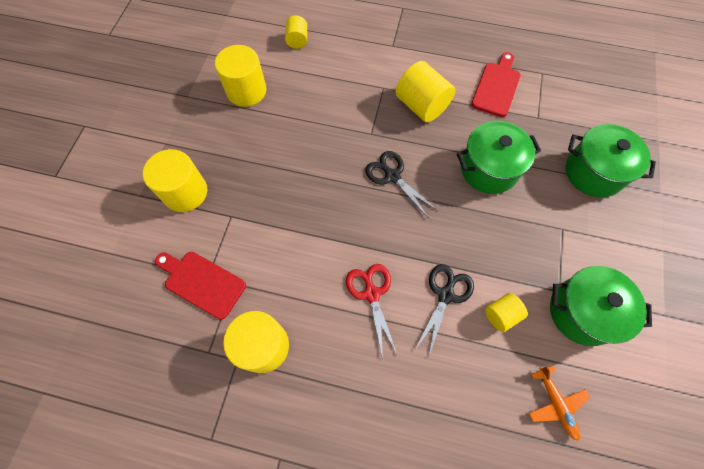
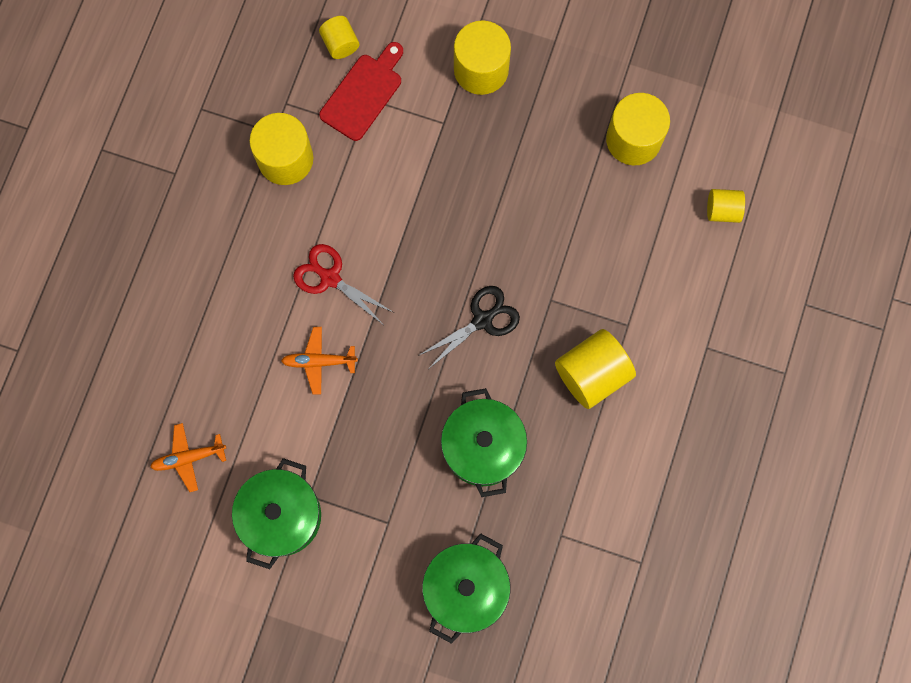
camera: 95 degrees right, 10 degrees up
red scissors [346,264,397,358] -> red scissors turned 135 degrees counterclockwise [293,244,393,324]
black scissors [416,264,474,355] -> orange plane [281,327,358,394]
red cutting board [471,52,521,117] -> none
yellow cylinder [485,293,528,332] -> yellow cylinder moved to [319,16,360,59]

